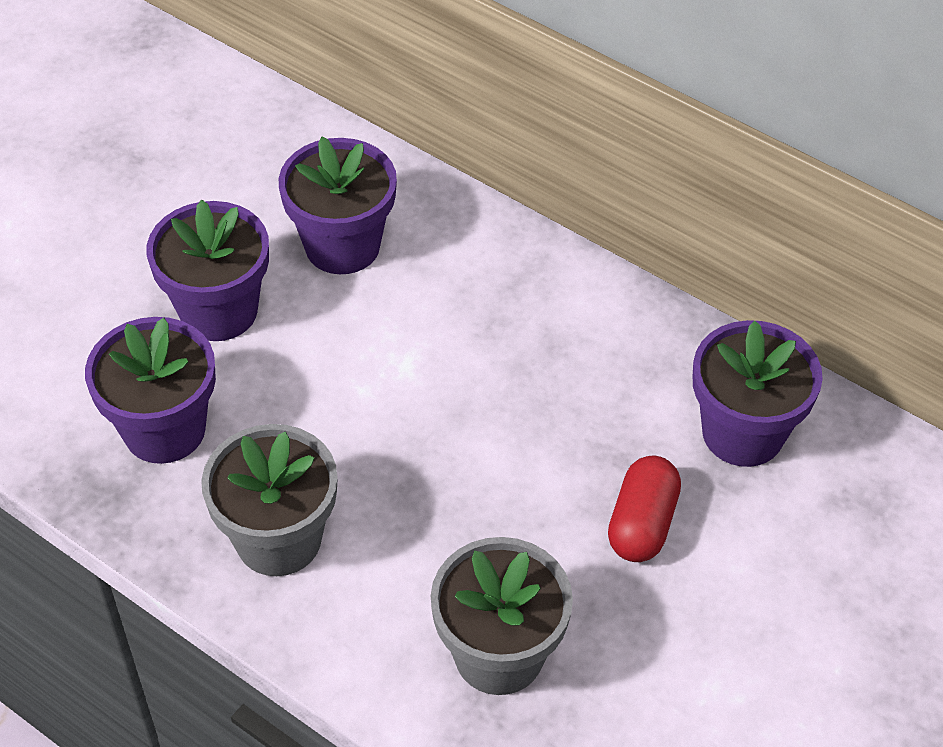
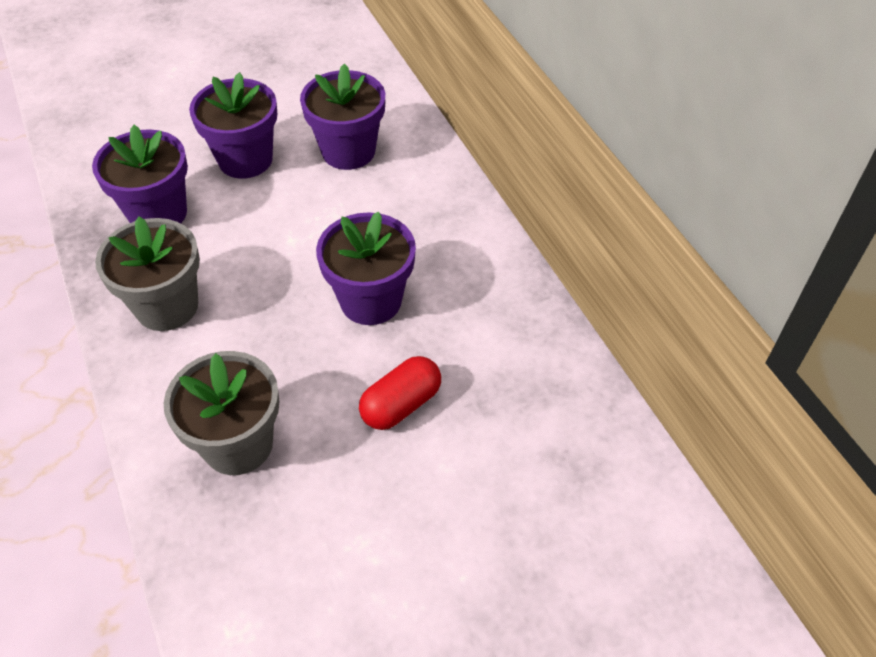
camera: 30 degrees right, 0 degrees up
purple flower pot [693,320,823,467] -> purple flower pot moved to [316,211,416,325]

